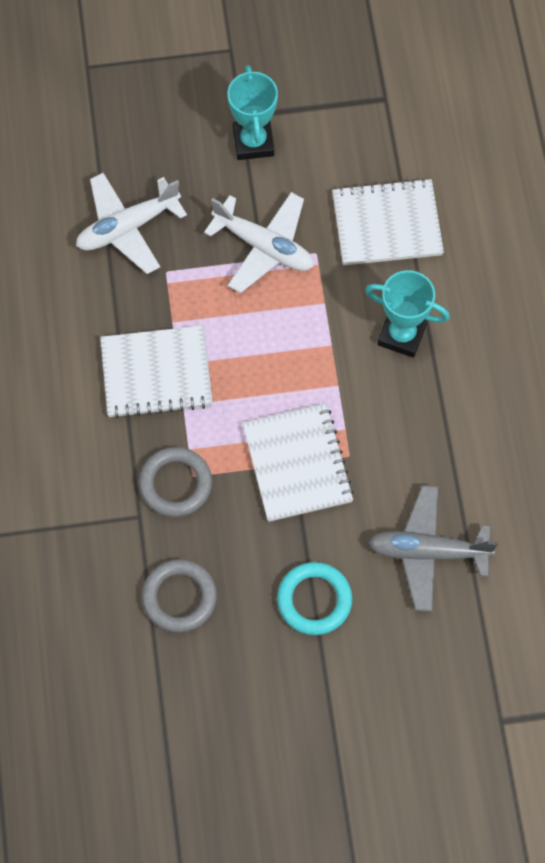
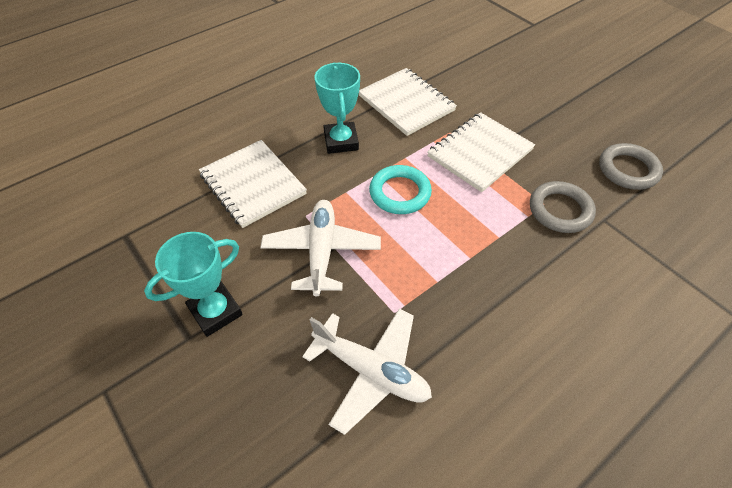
camera: 120 degrees left, 15 degrees down
white notebook [100,326,213,419] -> white notebook moved to [359,68,457,136]
turquoise ring [277,562,352,635] -> turquoise ring moved to [369,165,432,214]
grey plane [368,485,498,612] -> none

